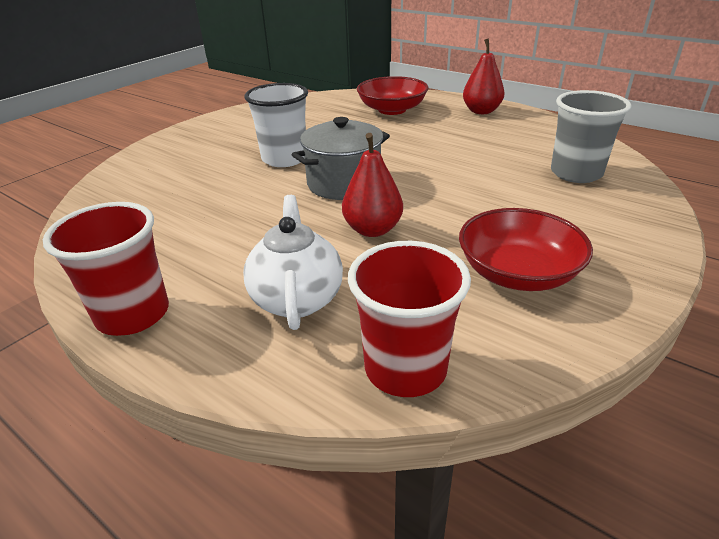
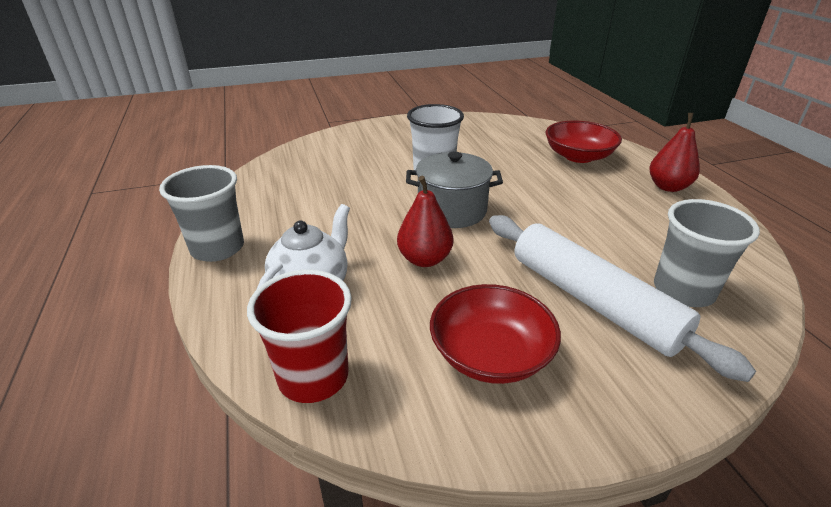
camera: 35 degrees right, 0 degrees up
red cup [43,202,169,336] -> grey cup [159,165,244,262]
none -> white rolling pin [489,215,756,382]

